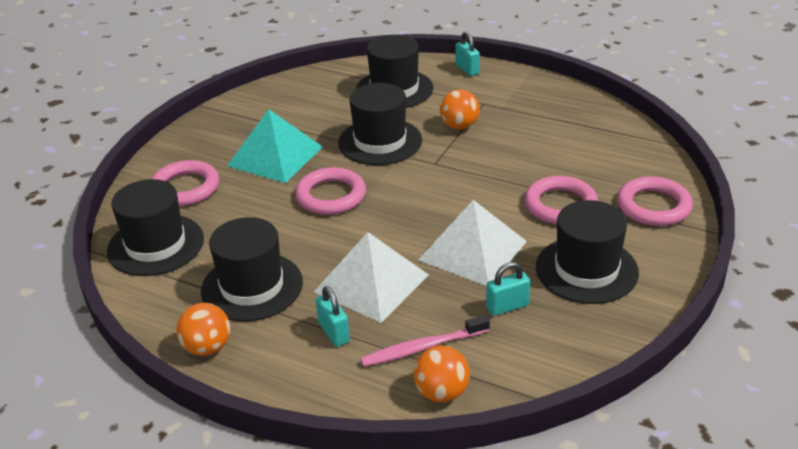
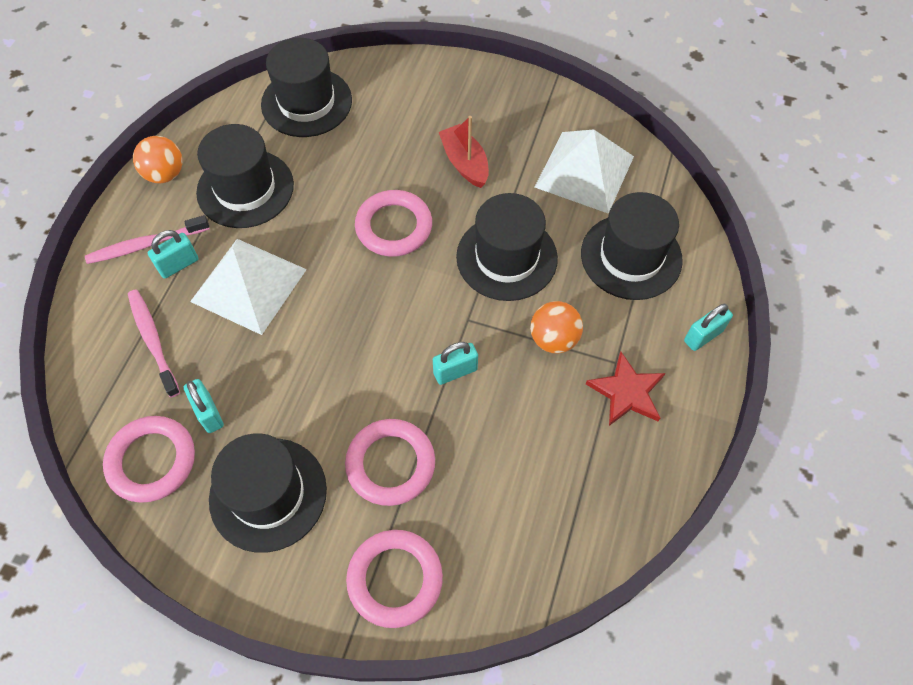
camera: 80 degrees right, 25 degrees up
pink ring [152,160,219,206] -> pink ring moved to [103,416,195,503]
turquoise pyramid [227,109,322,183] -> red boat [439,116,489,188]
orange ball [413,346,470,402] -> none
white pyramid [418,200,527,286] -> white pyramid moved to [535,129,634,214]
none -> pink toothbrush [85,215,210,264]
none -> turquoise padlock [433,342,478,385]
none -> red star [586,352,665,426]

